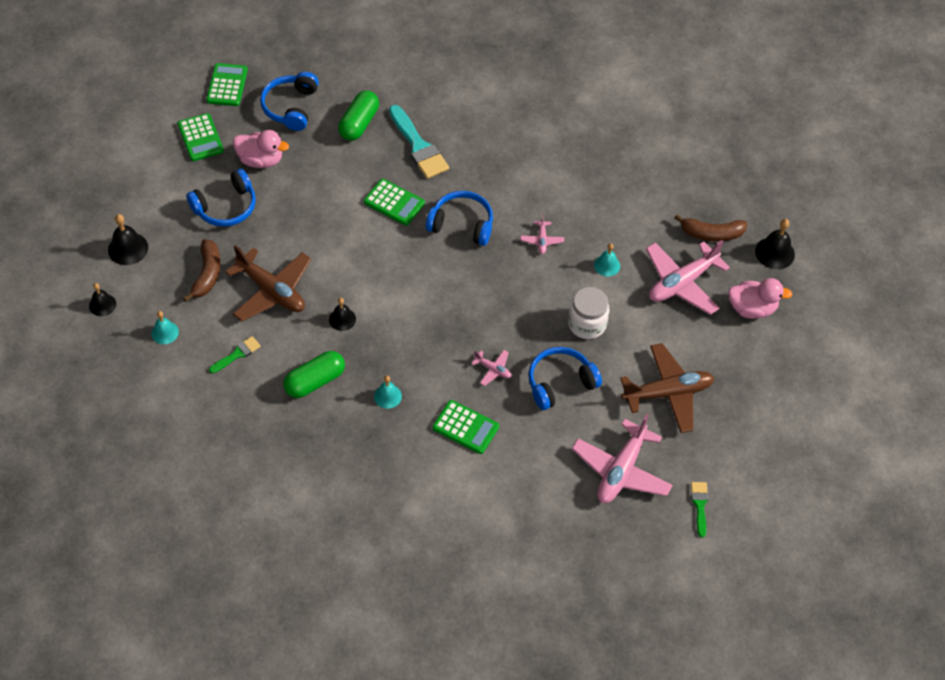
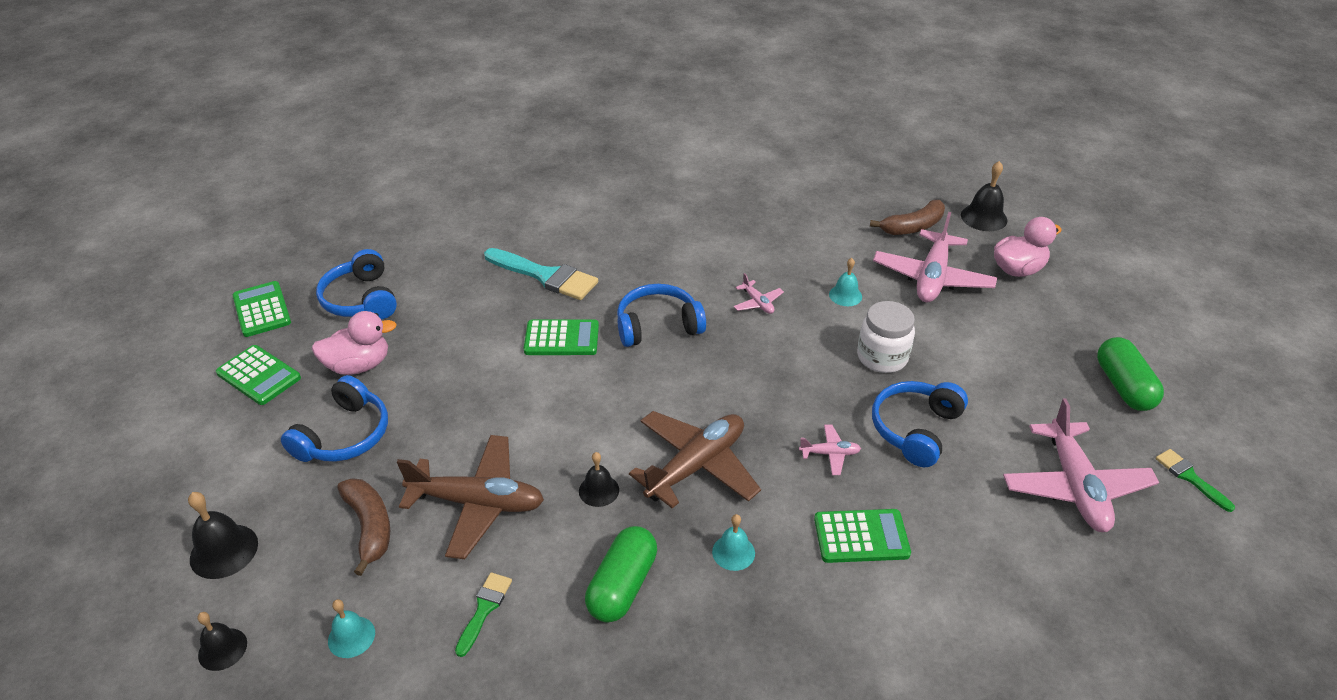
camera: 30 degrees left, 15 degrees down
green capsule [338,91,379,141] -> green capsule moved to [1097,337,1164,411]
brown plane [620,343,714,433] -> brown plane moved to [629,411,761,508]

